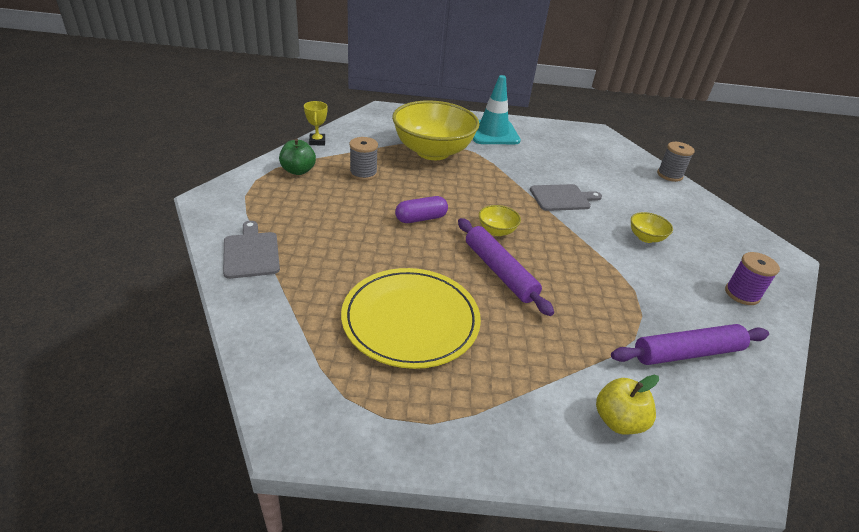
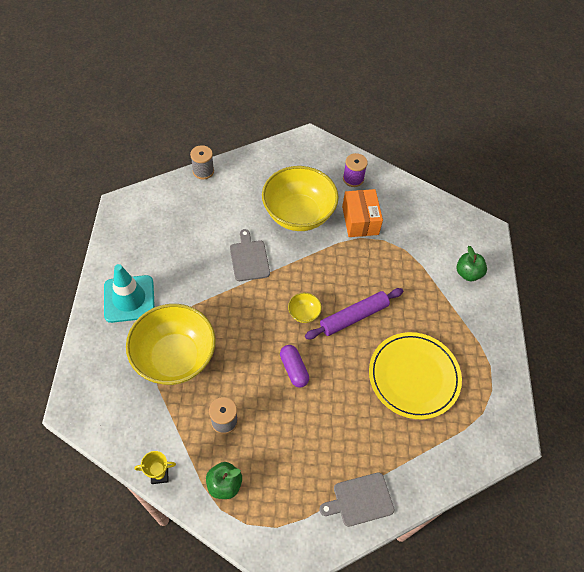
camera: 90 degrees left, 20 degrees up
yellow apple [596,375,659,435] -> green apple [456,246,487,281]
purple rolling pin [611,324,769,365] -> none
yellow bowl [631,212,673,243] -> yellow bowl [262,166,339,231], size x2.44
none -> orange box [342,189,383,237]

